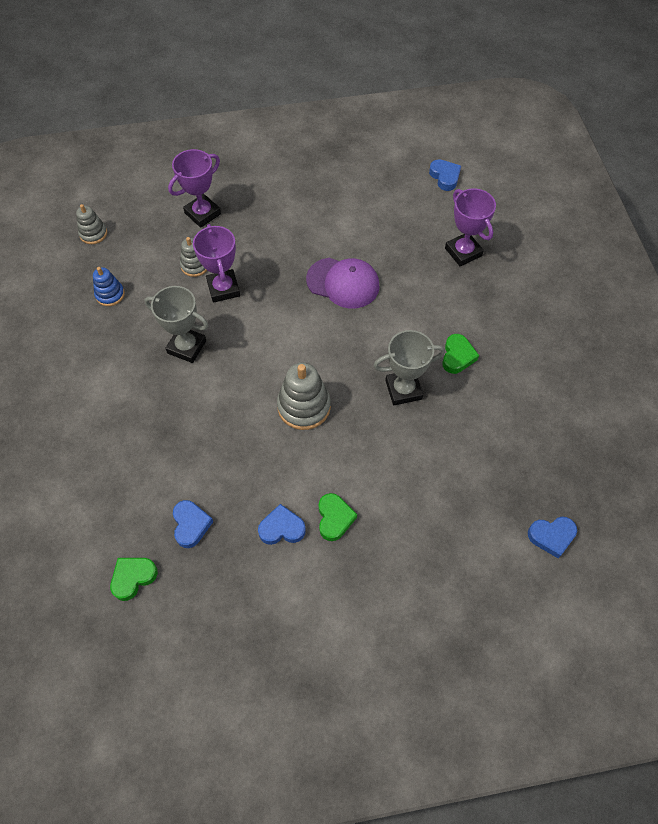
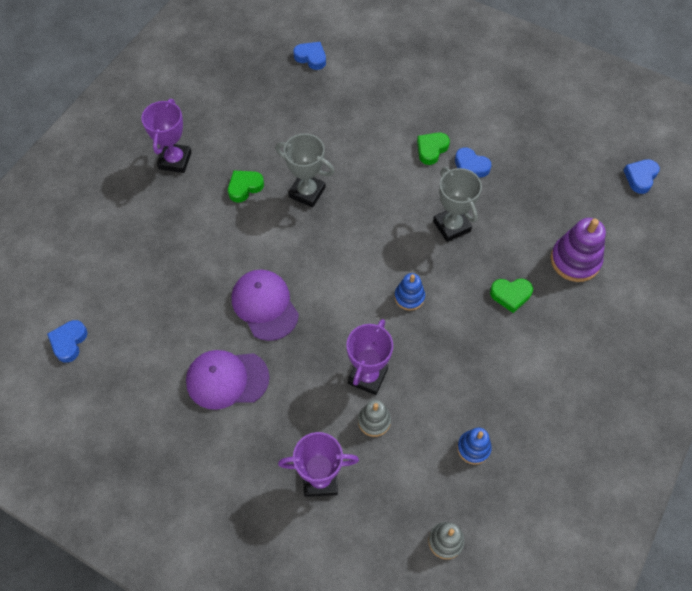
camera: 140 degrees left, 0 degrees up
green heart [110,558,158,601] -> green heart moved to [490,279,533,313]
grey trophy [144,286,209,363] -> grey trophy moved to [433,167,482,242]
blue heart [173,500,213,548] -> blue heart moved to [623,159,660,194]
grey stacking toy [277,363,331,430] -> none
purple trophy [445,188,496,266] -> purple trophy moved to [141,99,192,173]
none -> purple cap [186,350,270,410]
none -> blue stacking toy [394,273,425,311]
none -> purple stacking toy [551,218,606,282]

